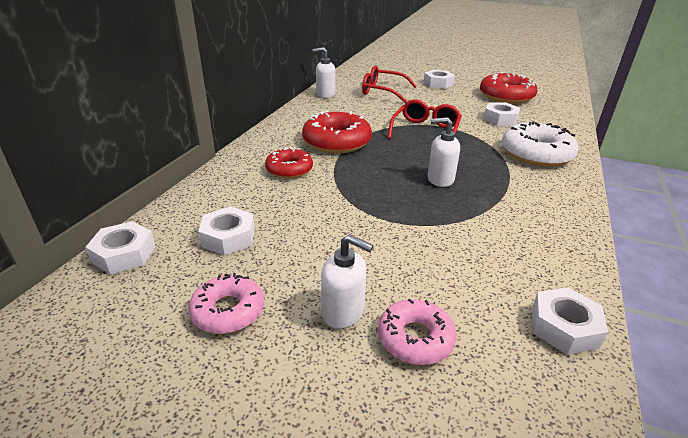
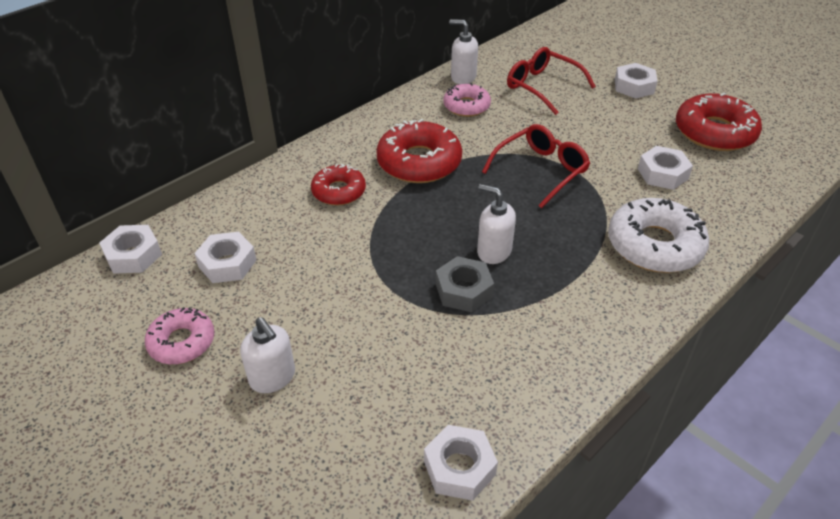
camera: 25 degrees right, 10 degrees up
pink donut [378,299,457,365] -> pink donut moved to [443,83,491,117]
none -> grey nut [436,256,494,312]

